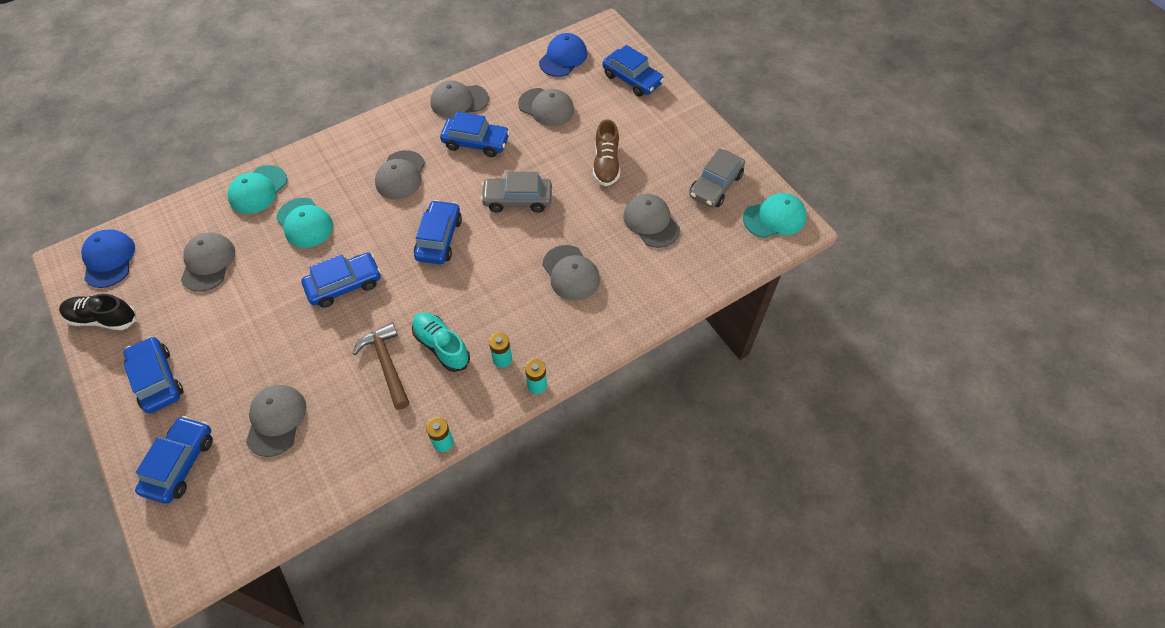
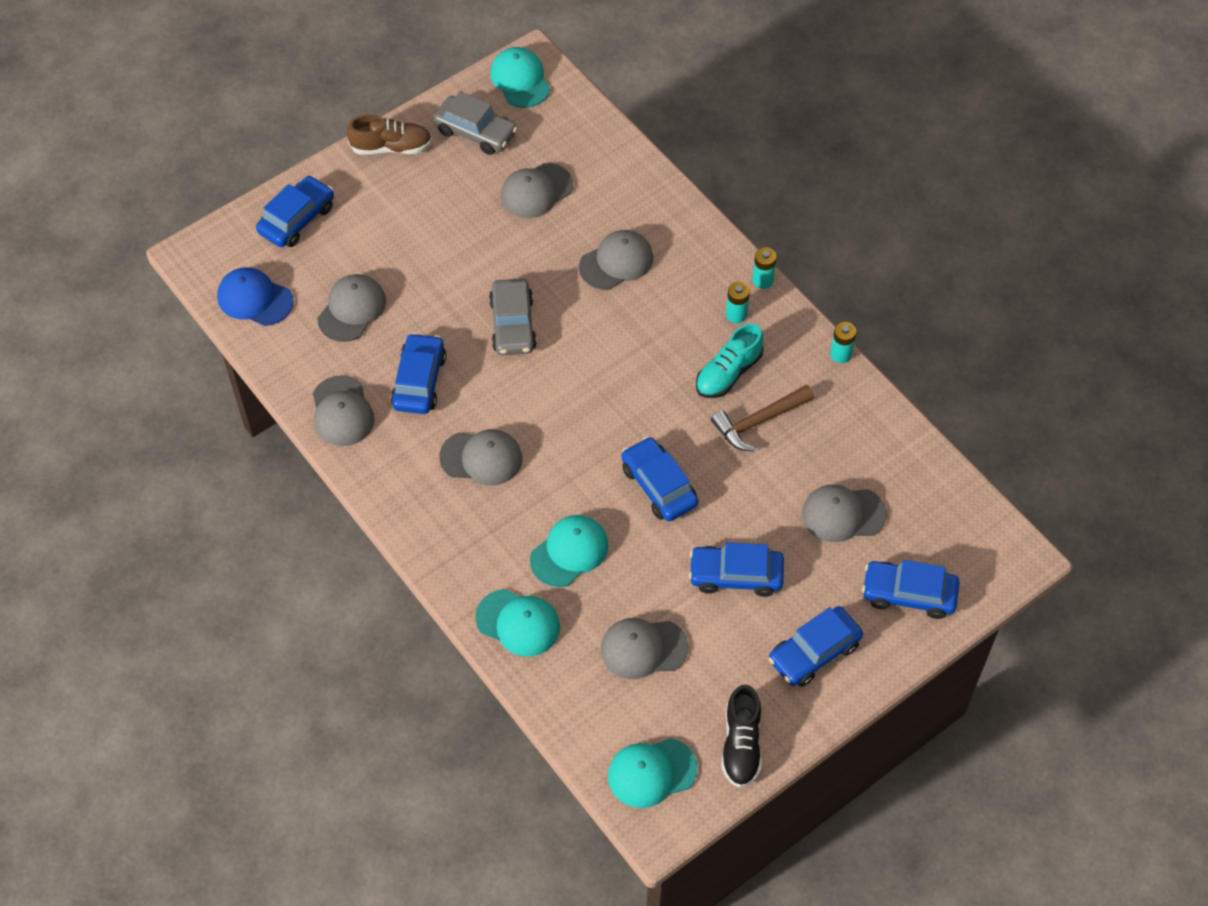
camera: 95 degrees left, 0 degrees up
blue cap [81,229,135,288] -> turquoise cap [608,738,697,808]
blue car [414,200,462,264] -> blue car moved to [689,542,784,597]
brown shoe [593,119,620,186] -> brown shoe moved to [347,115,432,155]

